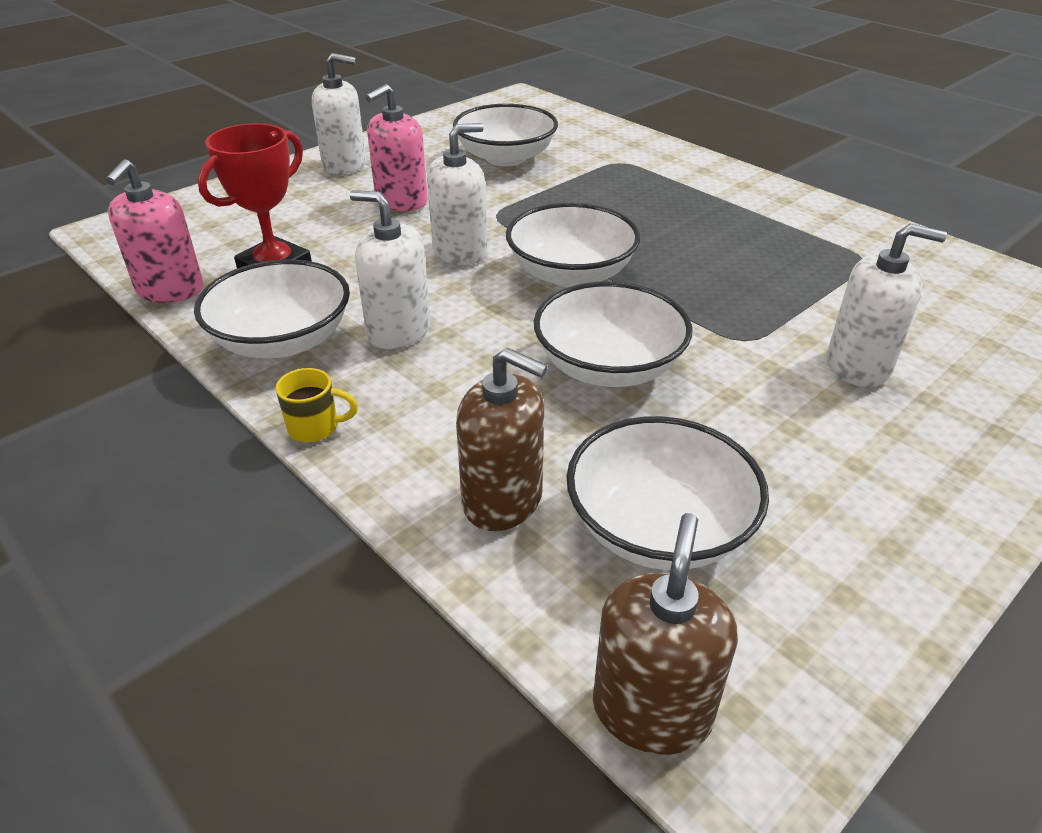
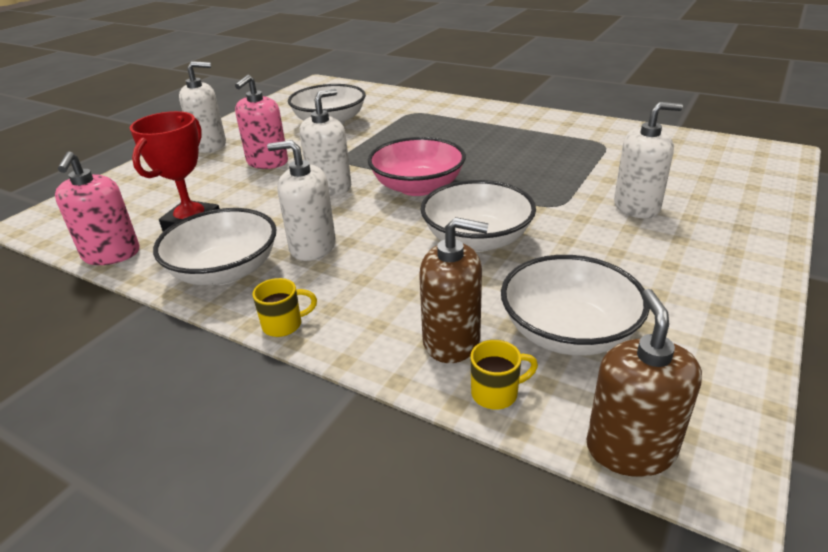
camera: 15 degrees left, 5 degrees down
white bowl [506,203,641,287] -> pink bowl [368,137,466,196]
none -> yellow mug [470,340,538,409]

